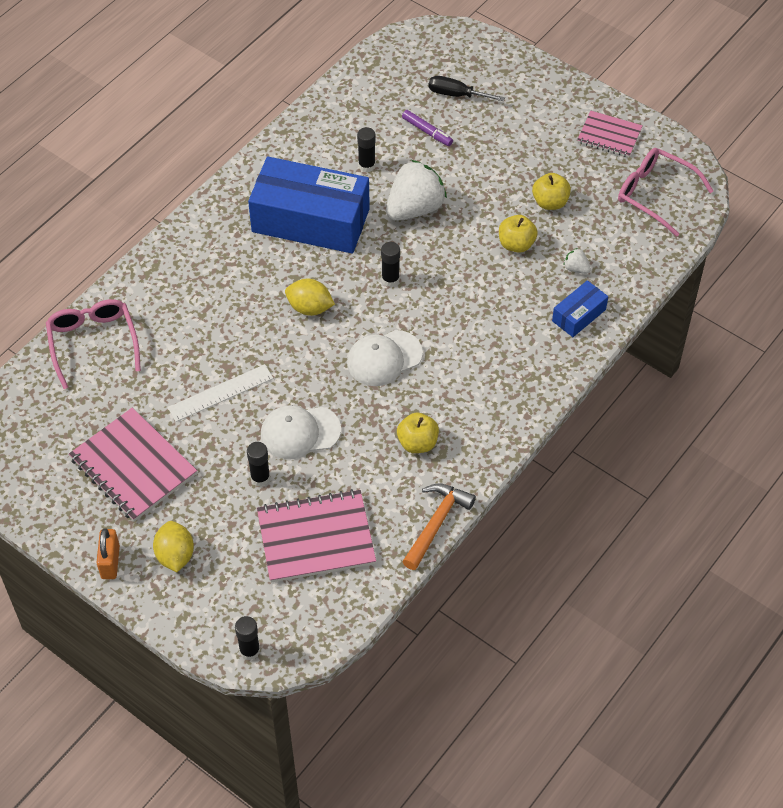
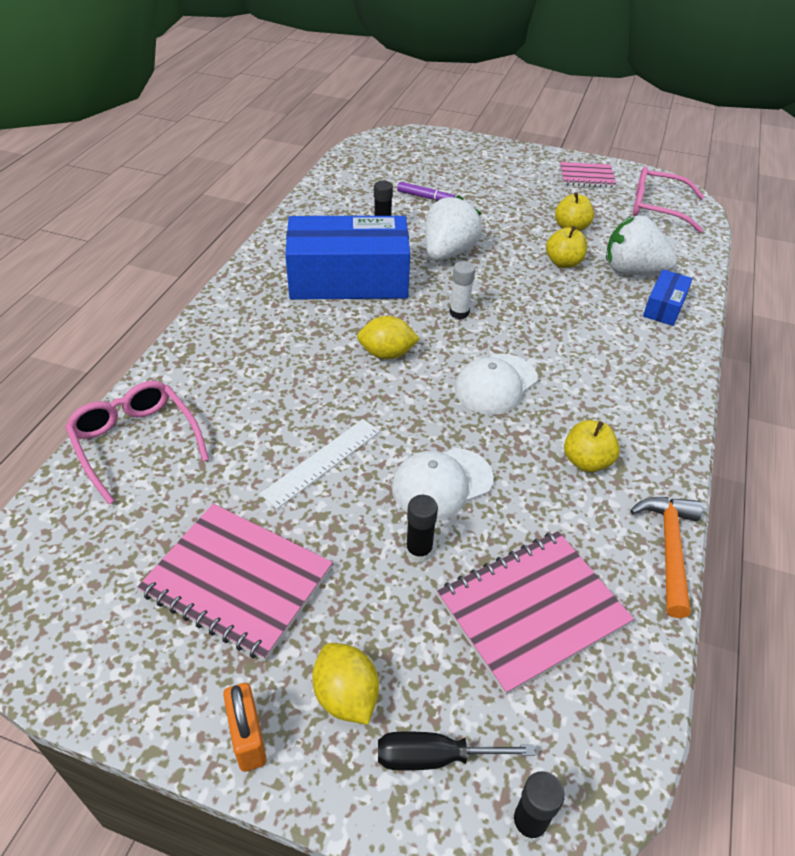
camera: 20 degrees left, 10 degrees down
black glue stick [381,242,400,287] -> white glue stick [449,261,475,319]
black screwdriver [428,76,505,101] -> black screwdriver moved to [378,732,535,771]
white strawberry [563,248,591,274] -> white strawberry [606,215,677,275], size x2.36

